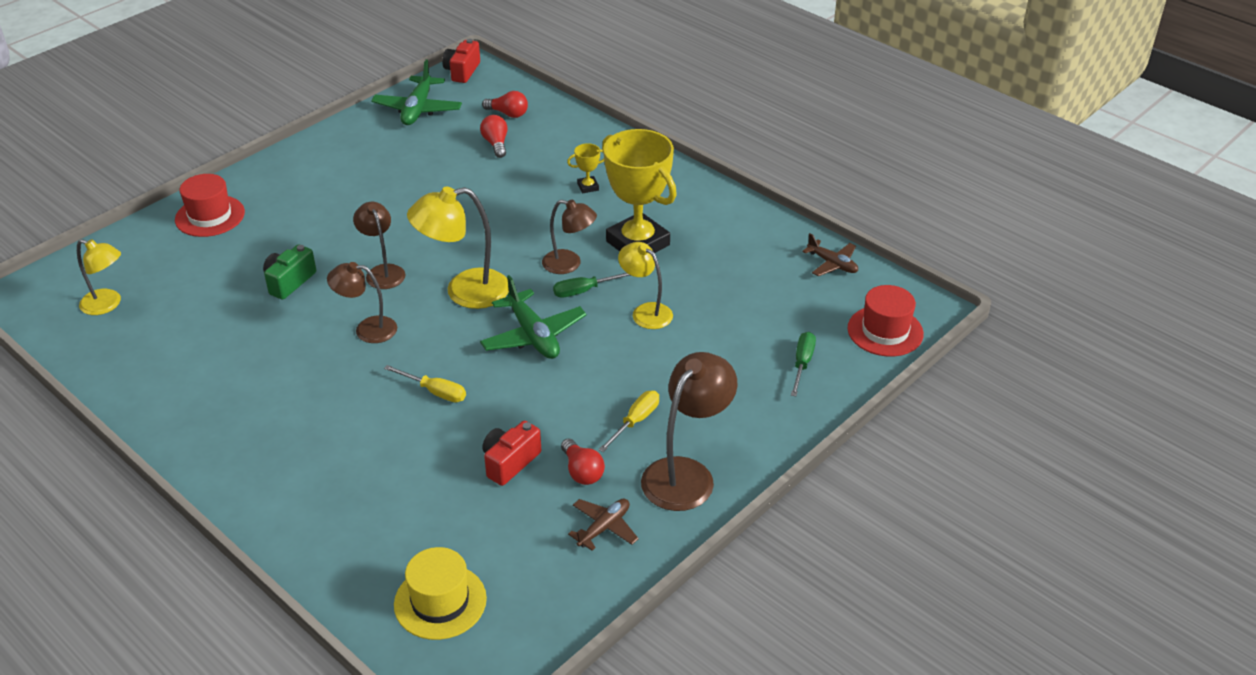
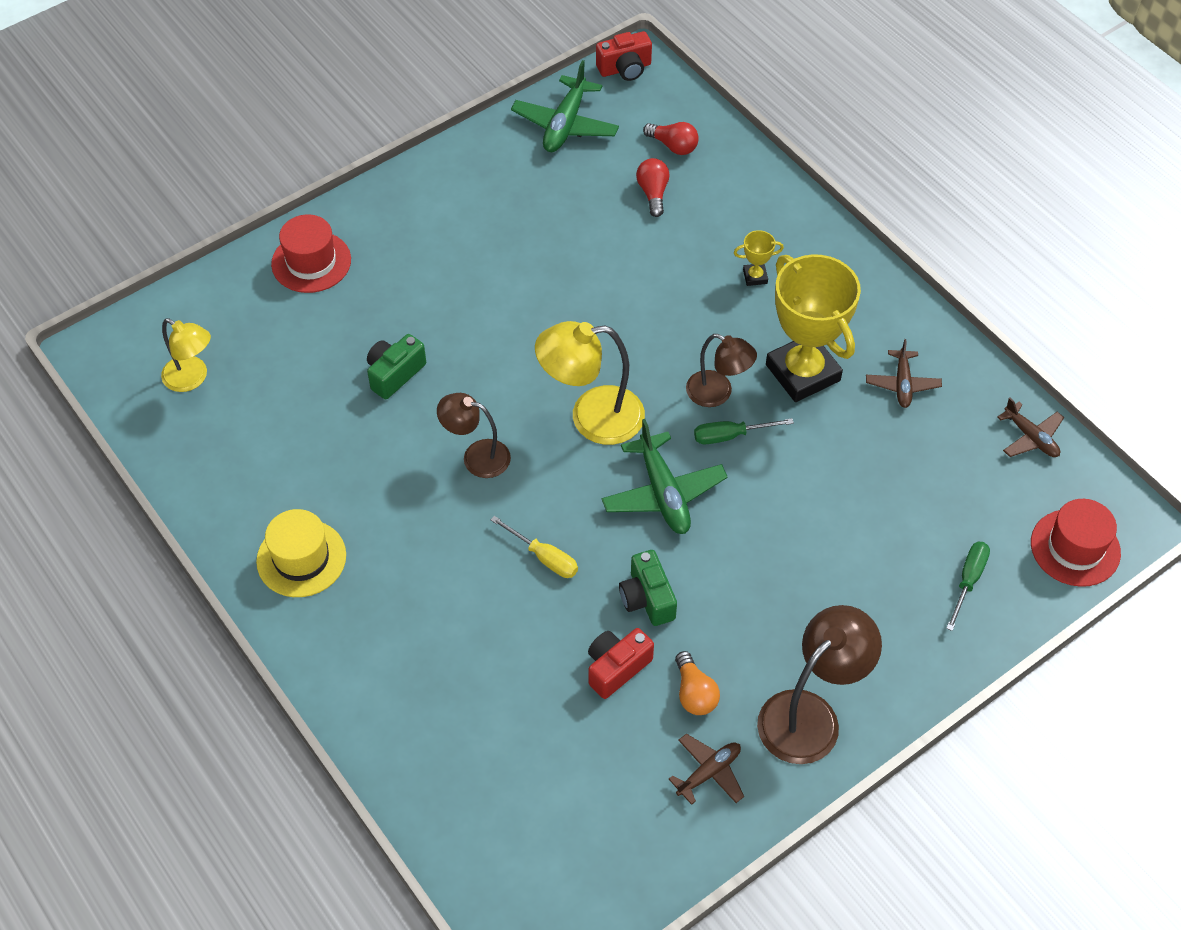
camera: 10 degrees right, 15 degrees up
brown lamp [353,202,406,289] -> none
yellow hat [394,547,487,640] -> yellow hat moved to [256,509,346,597]
red camera [442,39,480,83] -> red camera turned 135 degrees counterclockwise [596,31,652,81]
red light bulb [561,438,605,485] -> orange light bulb [675,651,720,715]
yellow screwdriver [599,391,659,452] -> none
yellow lamp [618,242,673,329] -> none
none -> green camera [619,550,677,626]
none -> brown plane [866,339,942,408]

